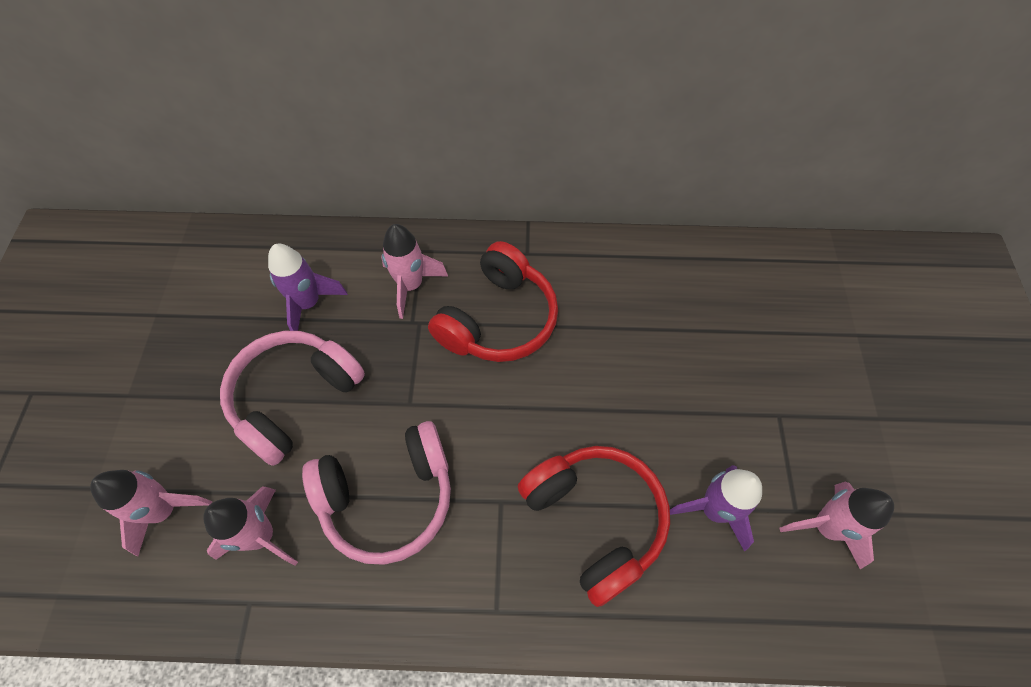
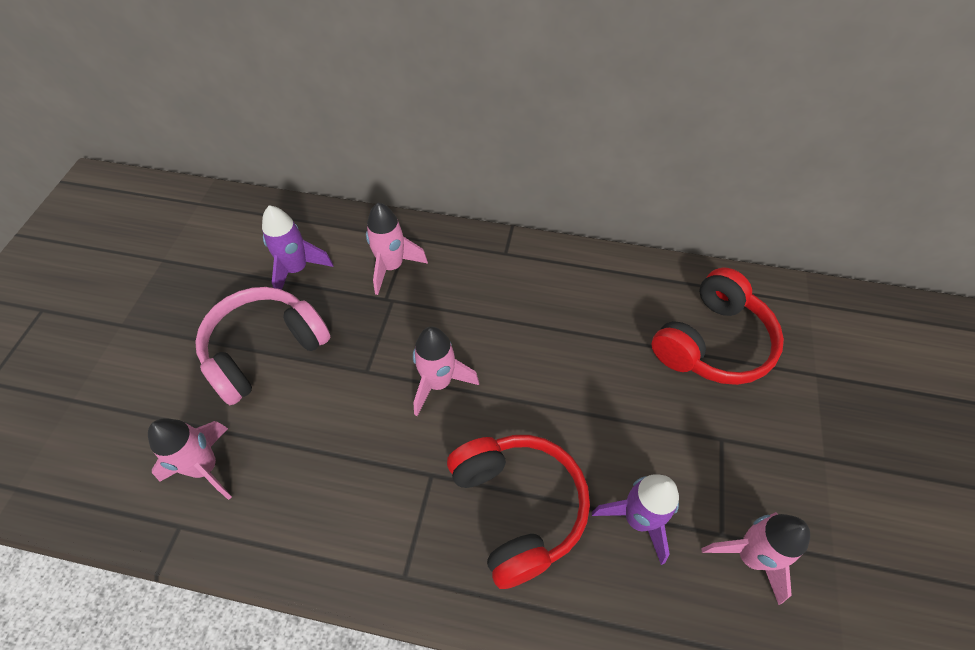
camera: 10 degrees right, 5 degrees down
pink rocket [90,470,212,556] -> pink rocket moved to [413,327,479,416]
pink headphones [302,421,451,565] -> none
red headphones [428,241,558,362] -> red headphones moved to [651,267,784,385]

